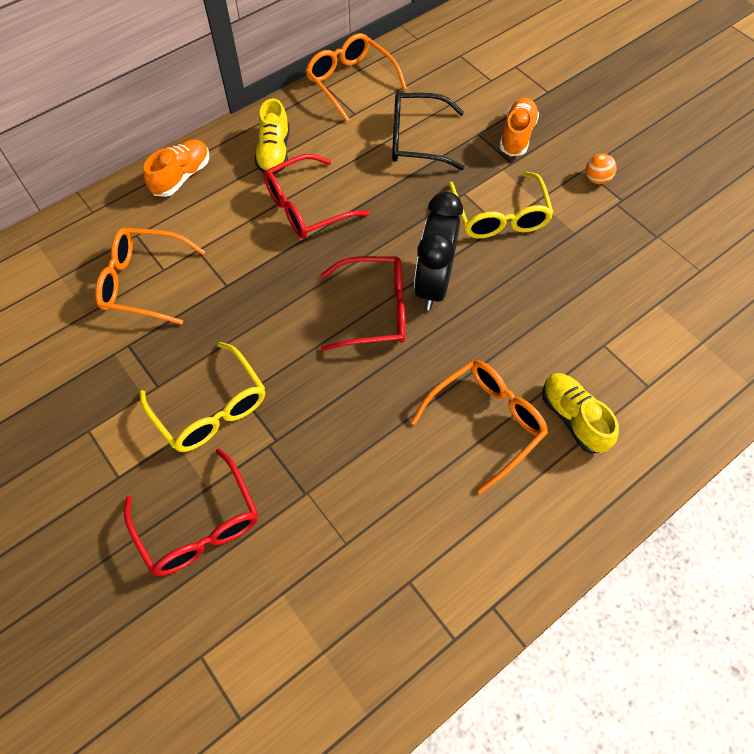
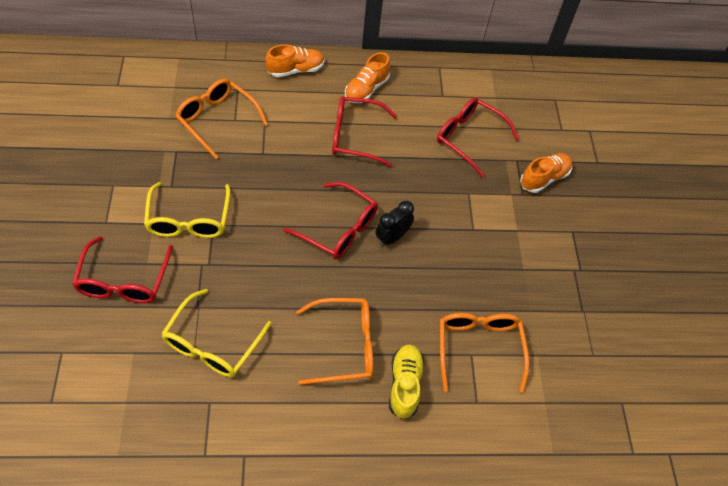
camera: 30 degrees right, 5 degrees down
yellow shoe [254,98,289,174] -> orange shoe [345,52,390,103]
orange glasses [306,33,407,122] -> orange glasses moved to [440,313,529,392]
black glasses [392,92,464,170] -> red glasses [437,97,520,178]
black clock [414,192,463,310] -> black clock [375,201,414,246], size x0.60
yellow glasses [449,172,554,239] -> yellow glasses moved to [161,289,272,378]
orange ball [586,154,617,184] -> none

